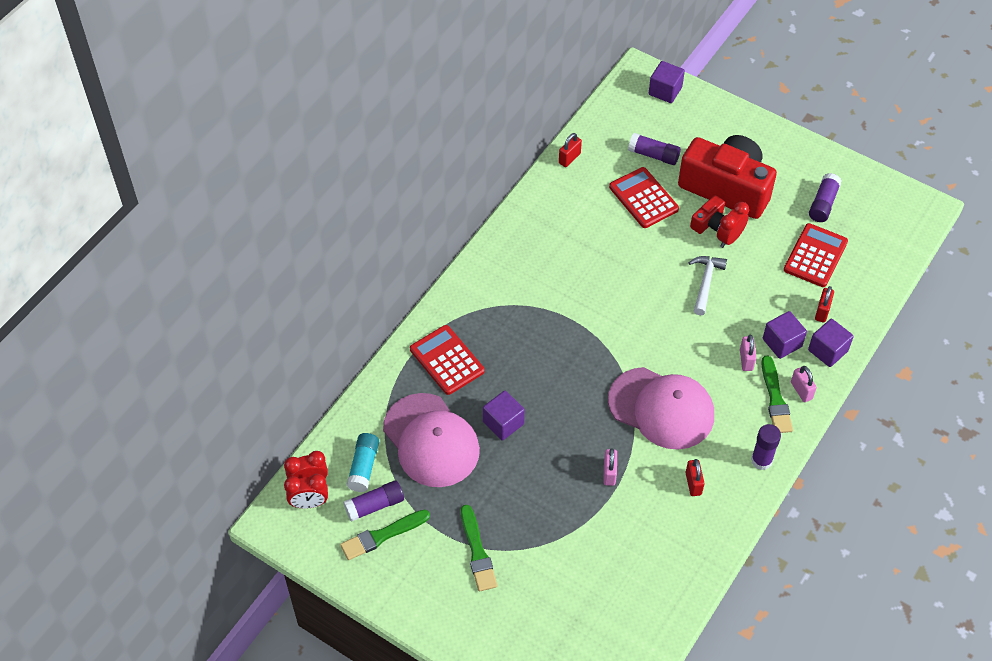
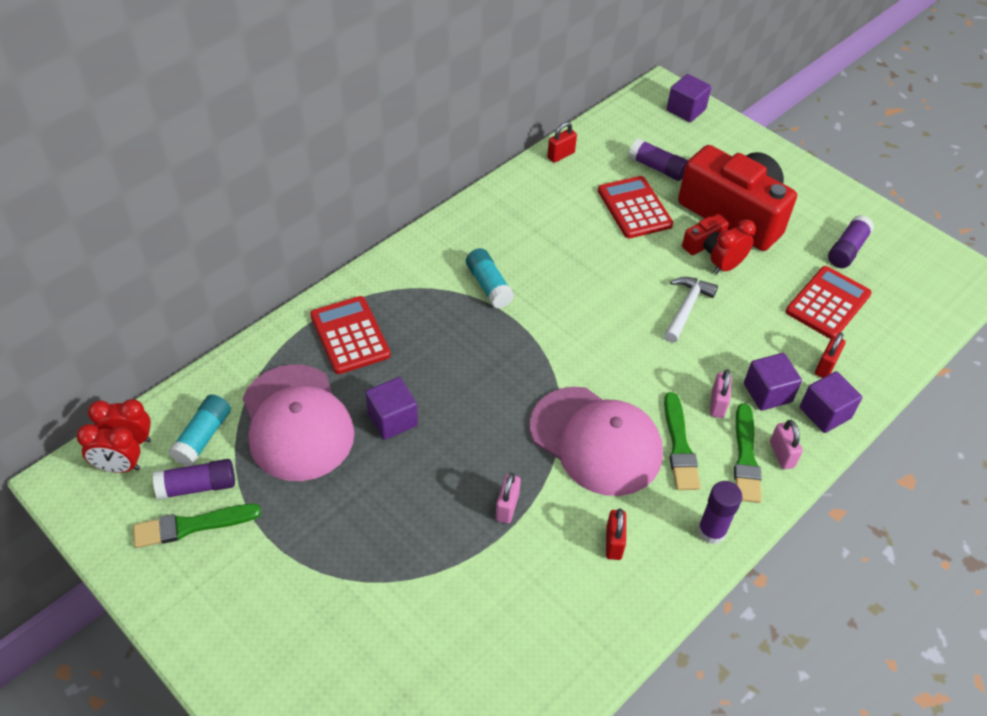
camera: 10 degrees right, 5 degrees down
green brush [461,505,497,592] -> green brush moved to [664,392,701,490]
none -> turquoise glue stick [466,248,514,308]

